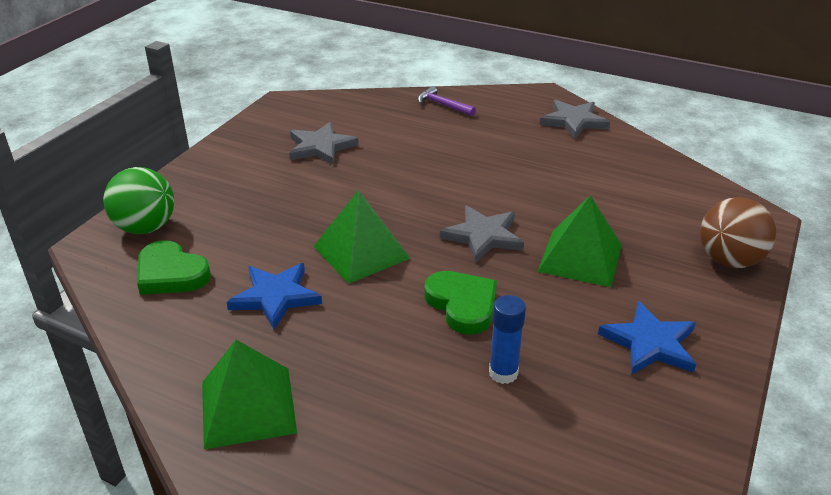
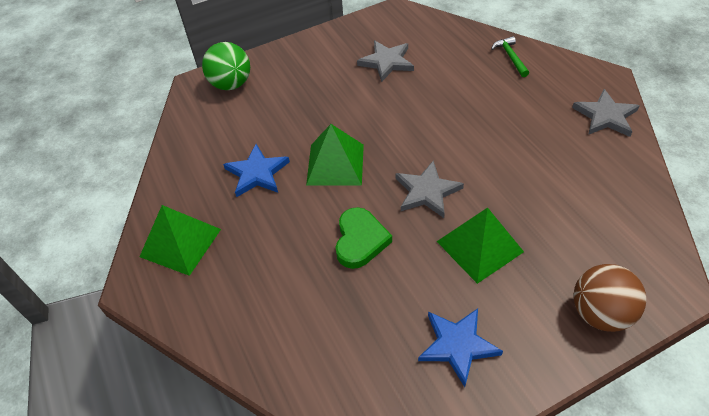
camera: 40 degrees right, 15 degrees up
green heart [137,240,211,295] -> none
purple hammer [418,86,476,116] -> green hammer [491,36,529,77]
blue glue stick [489,295,526,384] -> none

